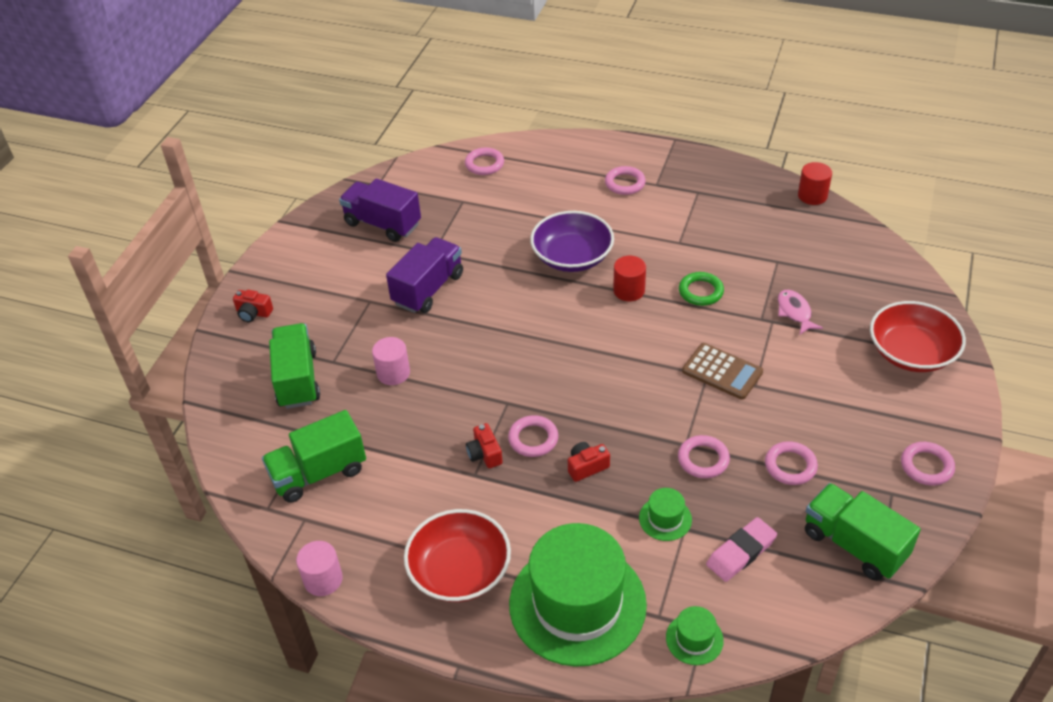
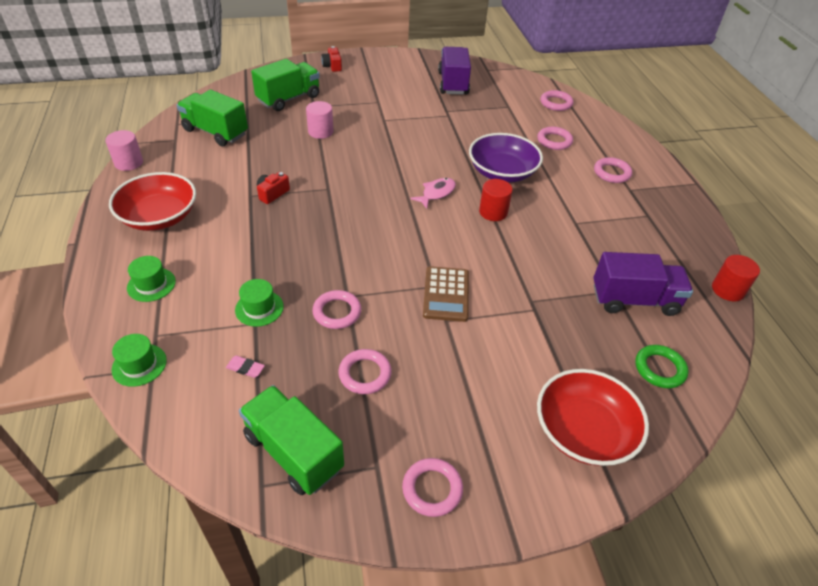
camera: 55 degrees right, 0 degrees up
purple truck [386,237,463,313] -> purple truck moved to [593,252,693,316]
pink ring [508,415,558,457] -> pink ring moved to [537,127,573,150]
green hat [509,523,647,667] -> green hat [127,256,176,302], size x0.41
red camera [568,442,610,482] -> none
green ring [679,272,724,306] -> green ring moved to [635,345,688,388]
pink eraser [706,517,777,582] -> pink eraser [226,356,265,378], size x0.53
pink fish [778,290,823,335] -> pink fish moved to [410,178,456,209]
green truck [805,483,921,581] -> green truck turned 60 degrees counterclockwise [239,385,344,495]

